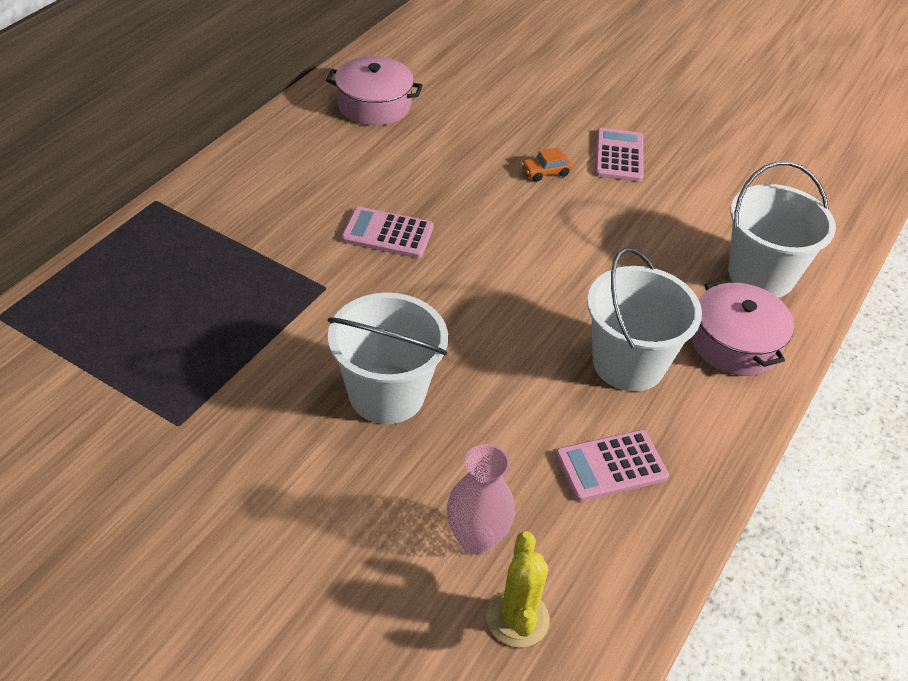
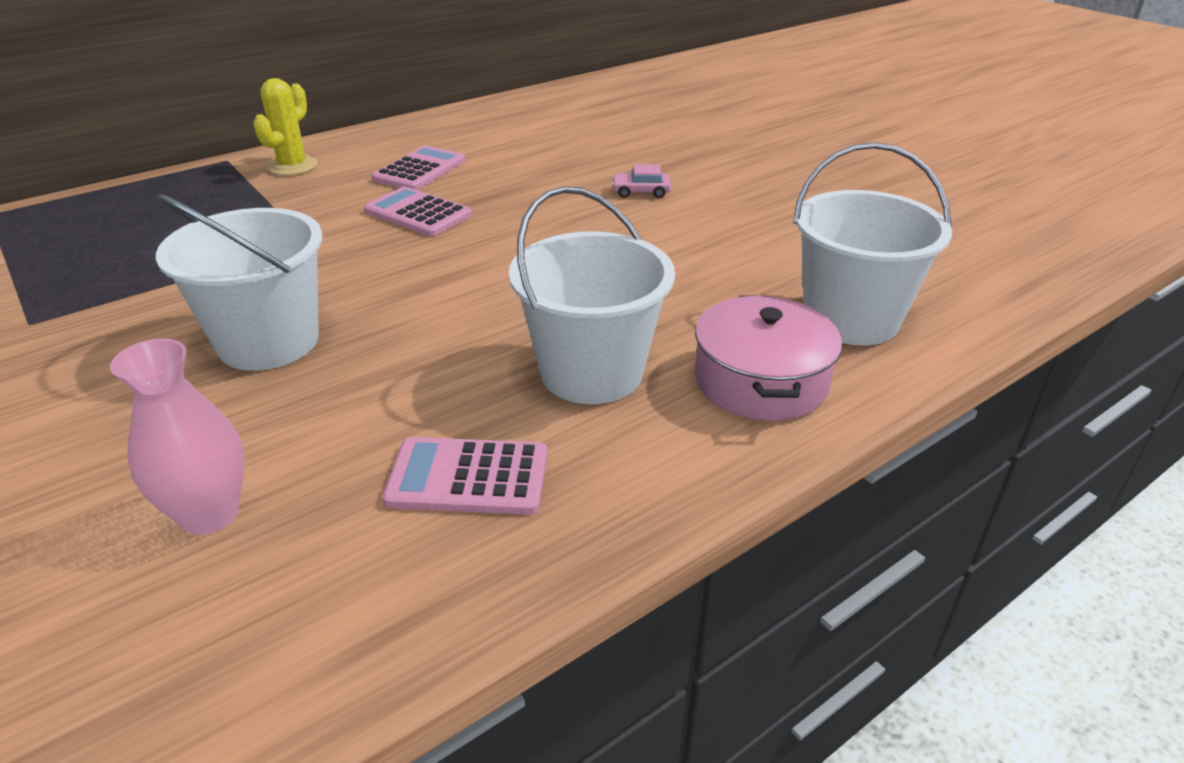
camera: 25 degrees right, 10 degrees down
pink pot [326,56,423,126] -> none
yellow cactus [486,531,550,648] -> yellow cactus moved to [253,78,318,176]
orange car [521,147,573,182] -> pink car [612,164,671,198]
pink calculator [595,128,643,182] -> pink calculator moved to [372,146,466,190]

